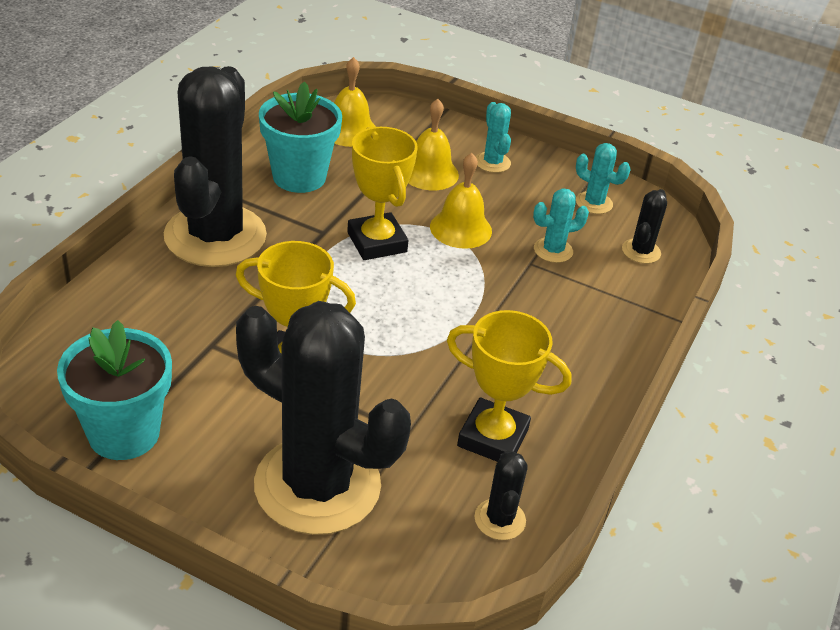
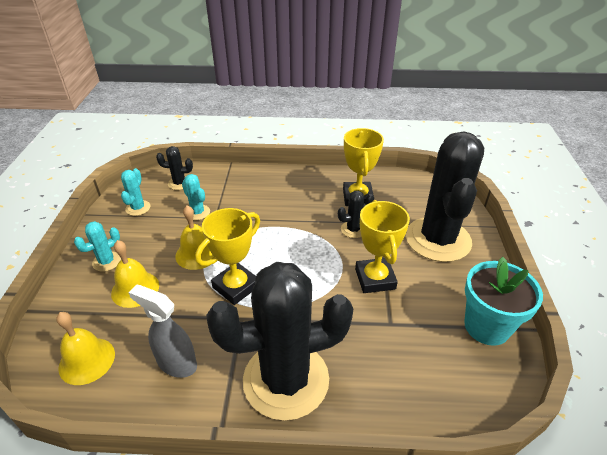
camera: 110 degrees left, 0 degrees up
turquoise flower pot [259,81,342,193] -> grey spray bottle [128,285,197,378]
black cactus [474,451,528,540] -> black cactus moved to [338,191,374,238]

